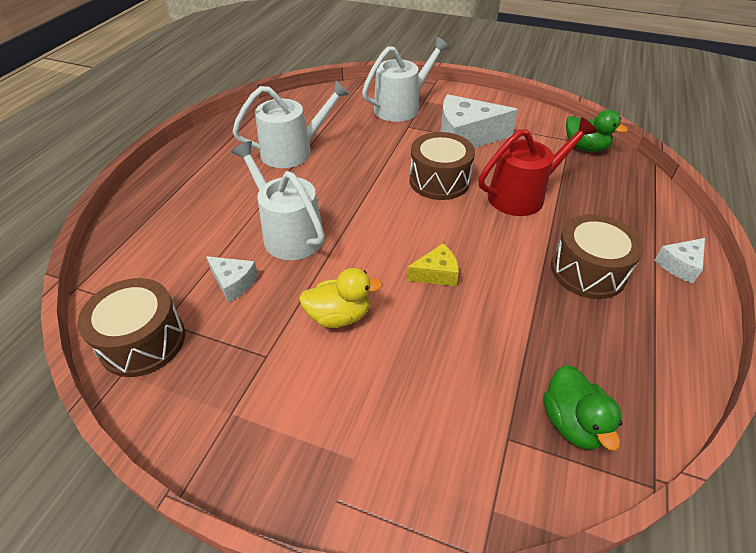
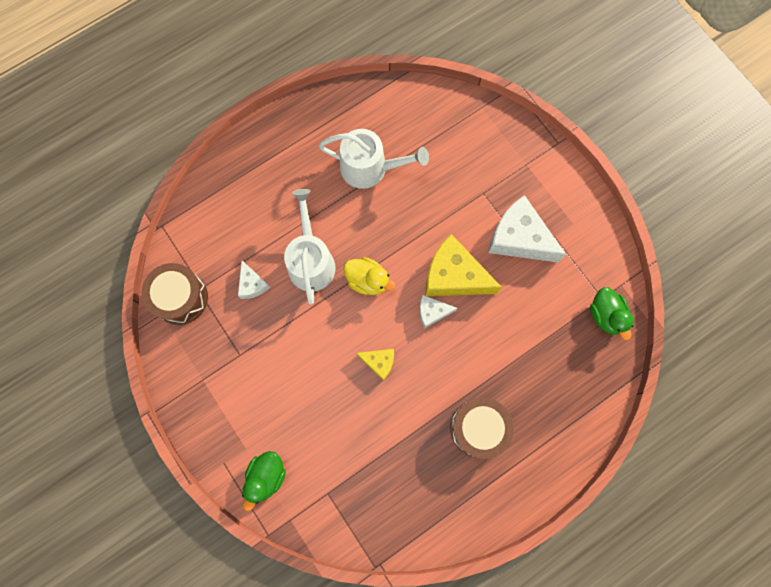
camera: 35 degrees right, 30 degrees up
yellow duck [299,268,383,328] -> yellow duck moved to [344,257,396,295]
white watering can [362,37,450,122] -> none
brown drum [409,132,475,200] -> yellow cheese [425,234,502,296]
red watering can [479,117,597,216] -> none
green duck [543,365,623,451] -> green duck moved to [242,451,286,511]
white cheese [655,238,705,283] -> white cheese moved to [419,295,457,328]

